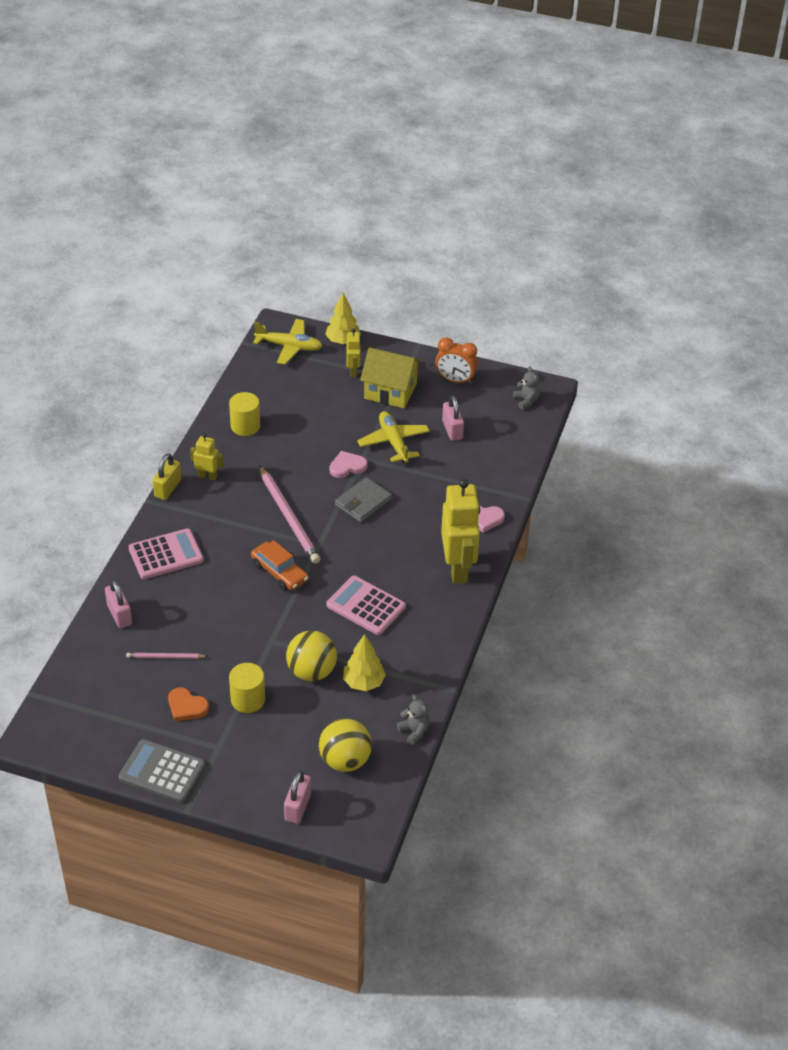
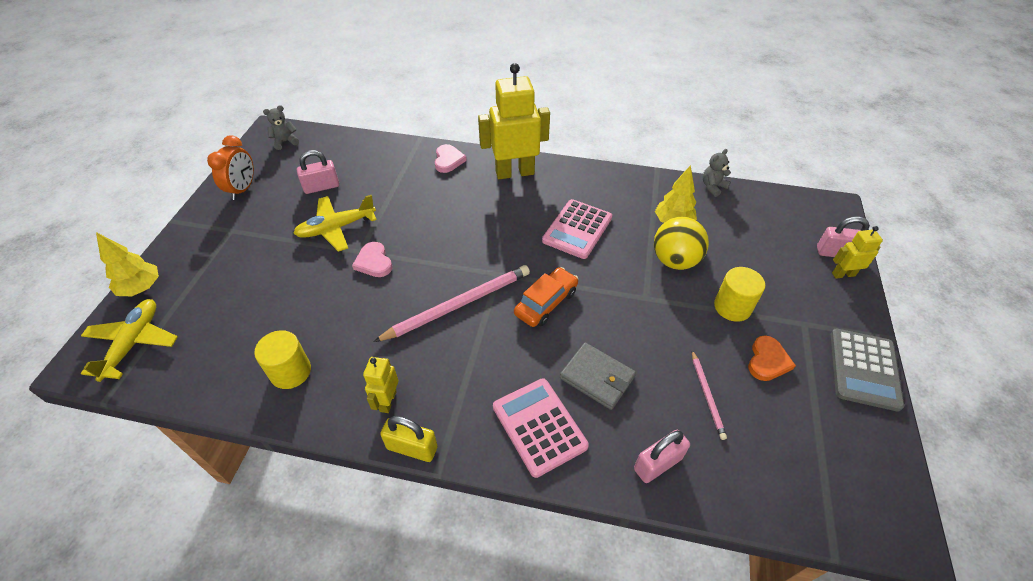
camera: 95 degrees left, 5 degrees up
yellow ball [319,718,372,772] -> none
grey wallet [335,477,392,522] -> grey wallet moved to [560,342,636,410]
yellow robot [346,329,361,377] -> yellow robot moved to [832,226,883,279]
yellow house [360,347,422,408] -> none

